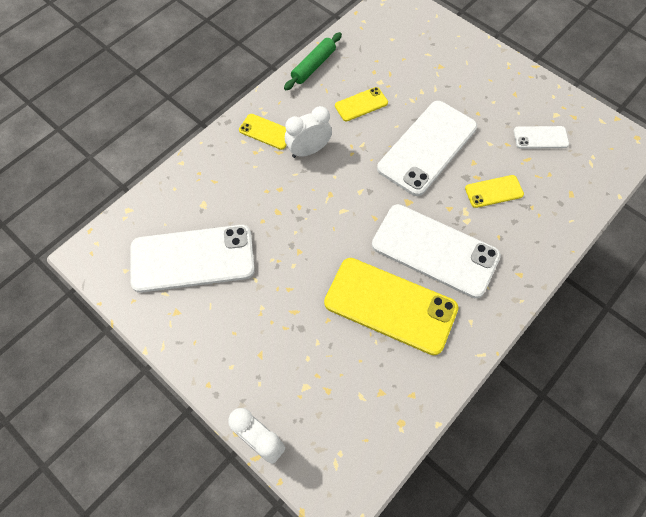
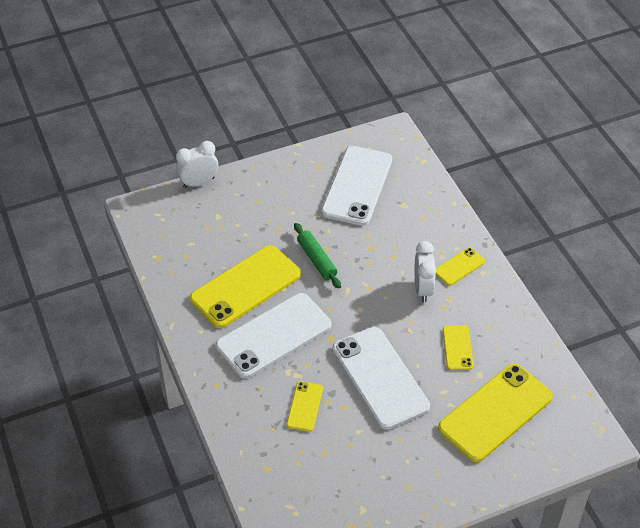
camera: 115 degrees right, 15 degrees down
green rolling pin [284,32,342,90] -> green rolling pin moved to [294,223,341,289]
white phone [514,126,569,149] -> none
none -> yellow phone [438,364,553,462]

